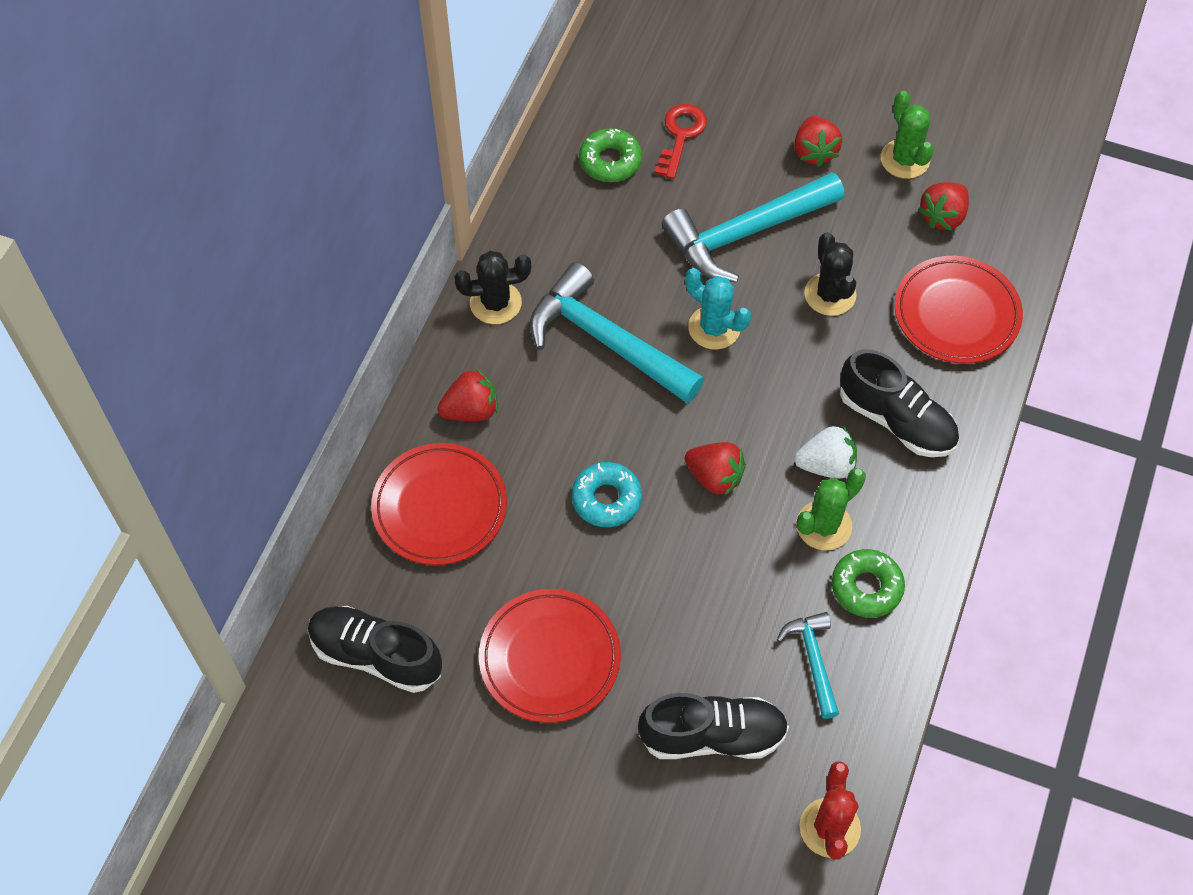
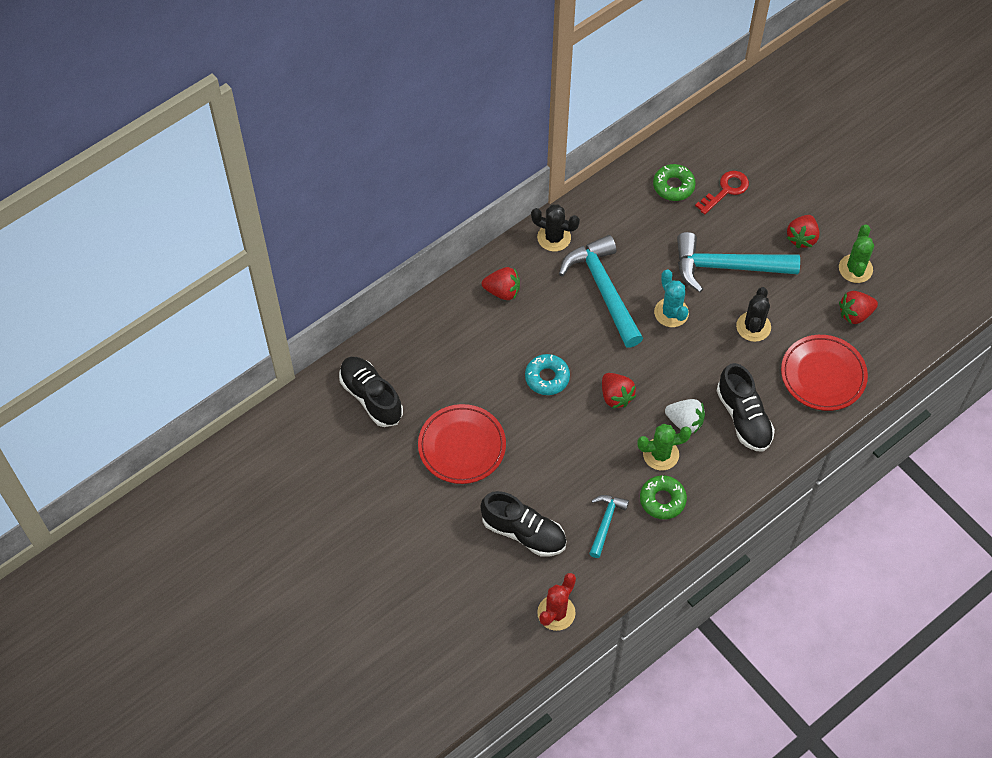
camera: 30 degrees right, 0 degrees up
red plate [371,443,507,565] -> none

